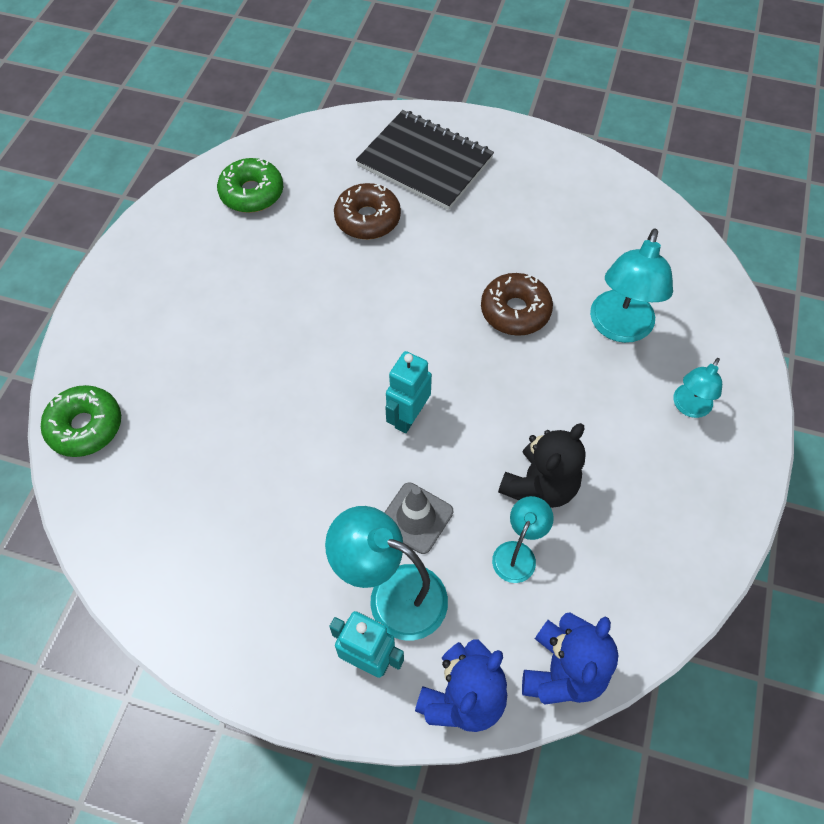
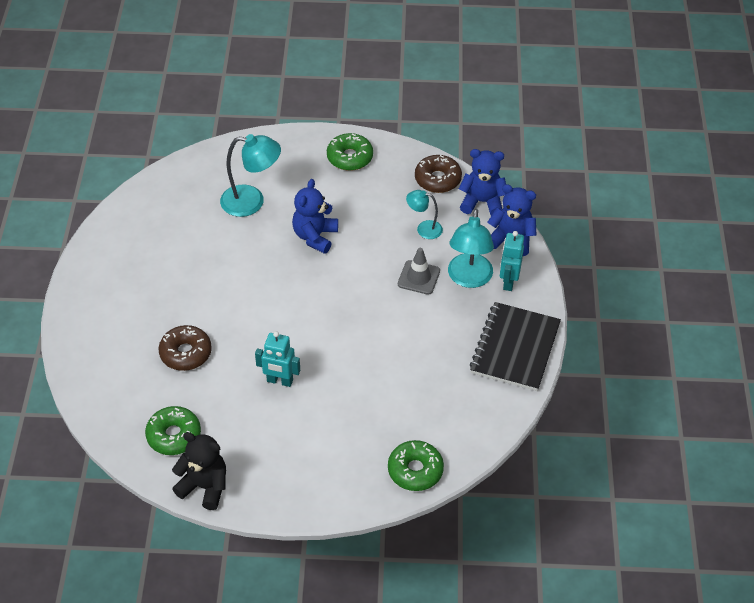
camera: 105 degrees left, 10 degrees down
black notebook [356,110,494,210] -> black notebook moved to [470,302,561,391]
turquoise robot [385,351,432,433] -> turquoise robot moved to [255,331,300,387]
brown donut [481,273,553,336] -> brown donut moved to [415,155,462,193]
black teddy bear [498,423,586,508] -> black teddy bear moved to [172,432,226,510]
turquoise lamp [673,358,722,418] -> none
none -> blue teddy bear [292,179,338,254]
none -> green donut [327,133,373,171]

